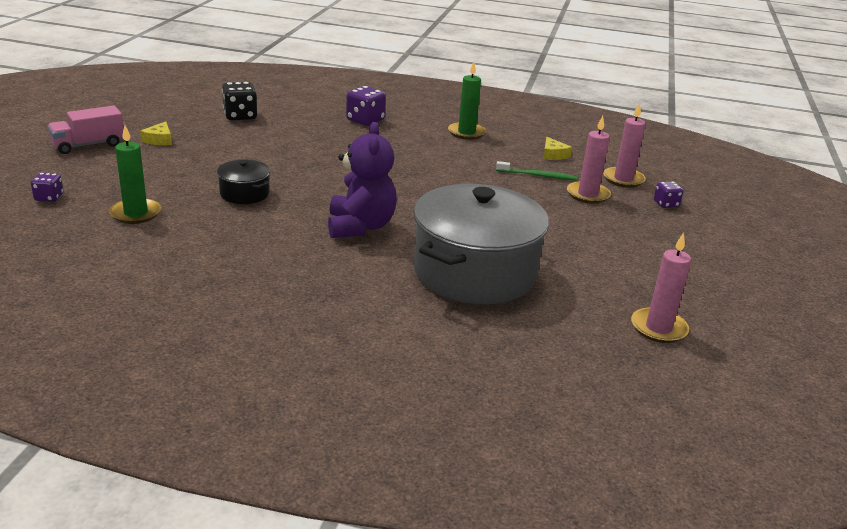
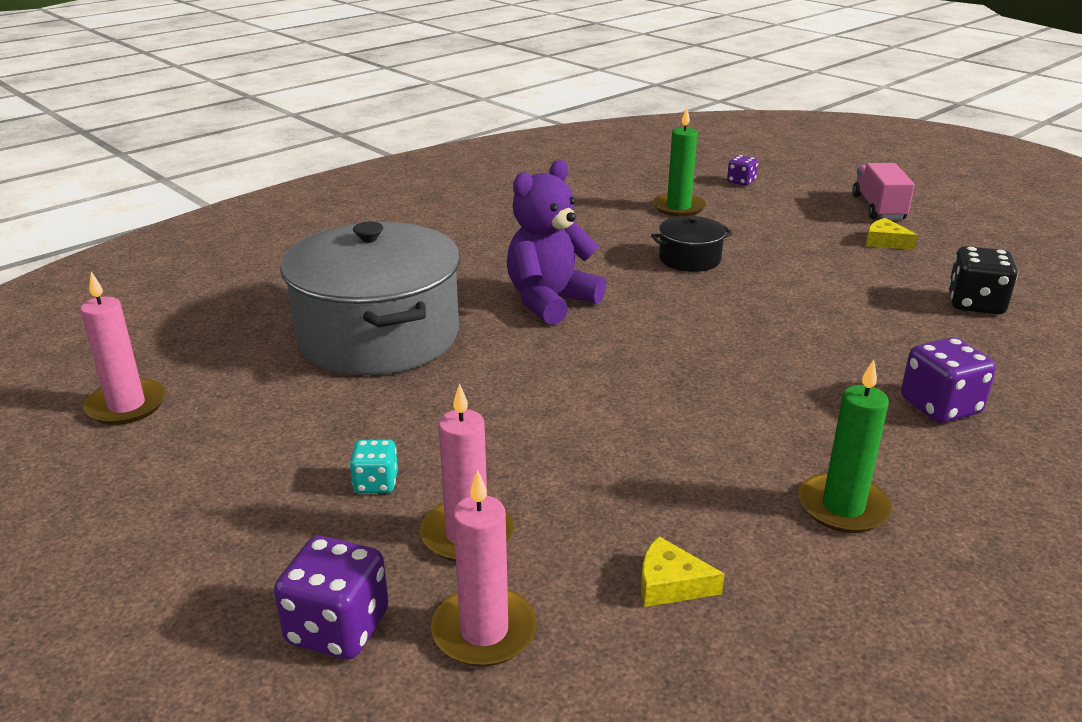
camera: 125 degrees right, 0 degrees up
purple teddy bear [328,122,397,238] -> purple teddy bear turned 105 degrees clockwise [507,160,606,325]
green toothbrush [496,161,577,181] -> none
purple dice [654,181,684,208] -> purple dice [274,536,389,659], size x1.68
none -> turquoise dice [349,440,398,493]

